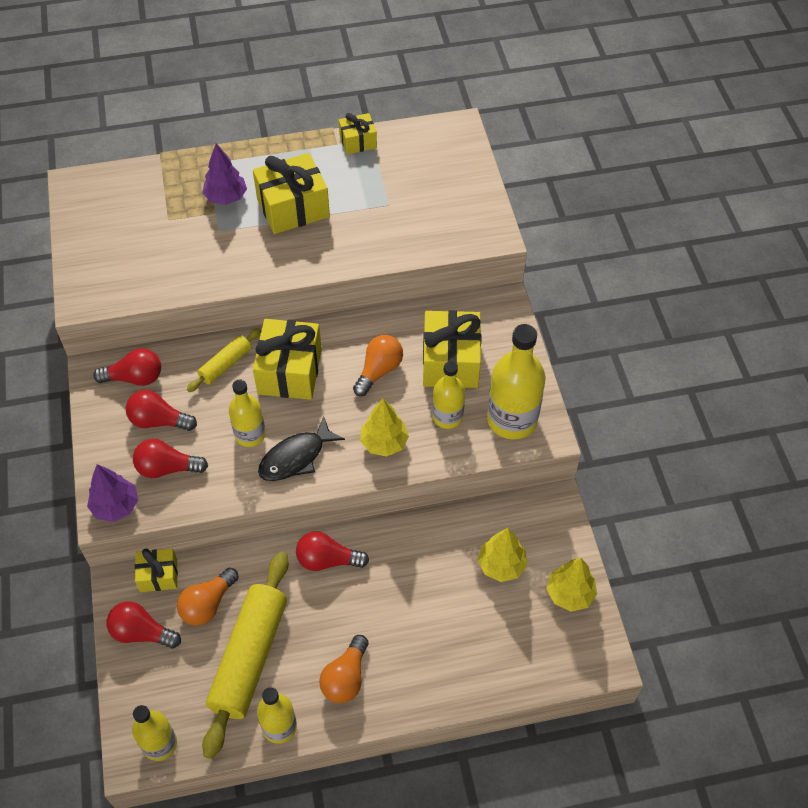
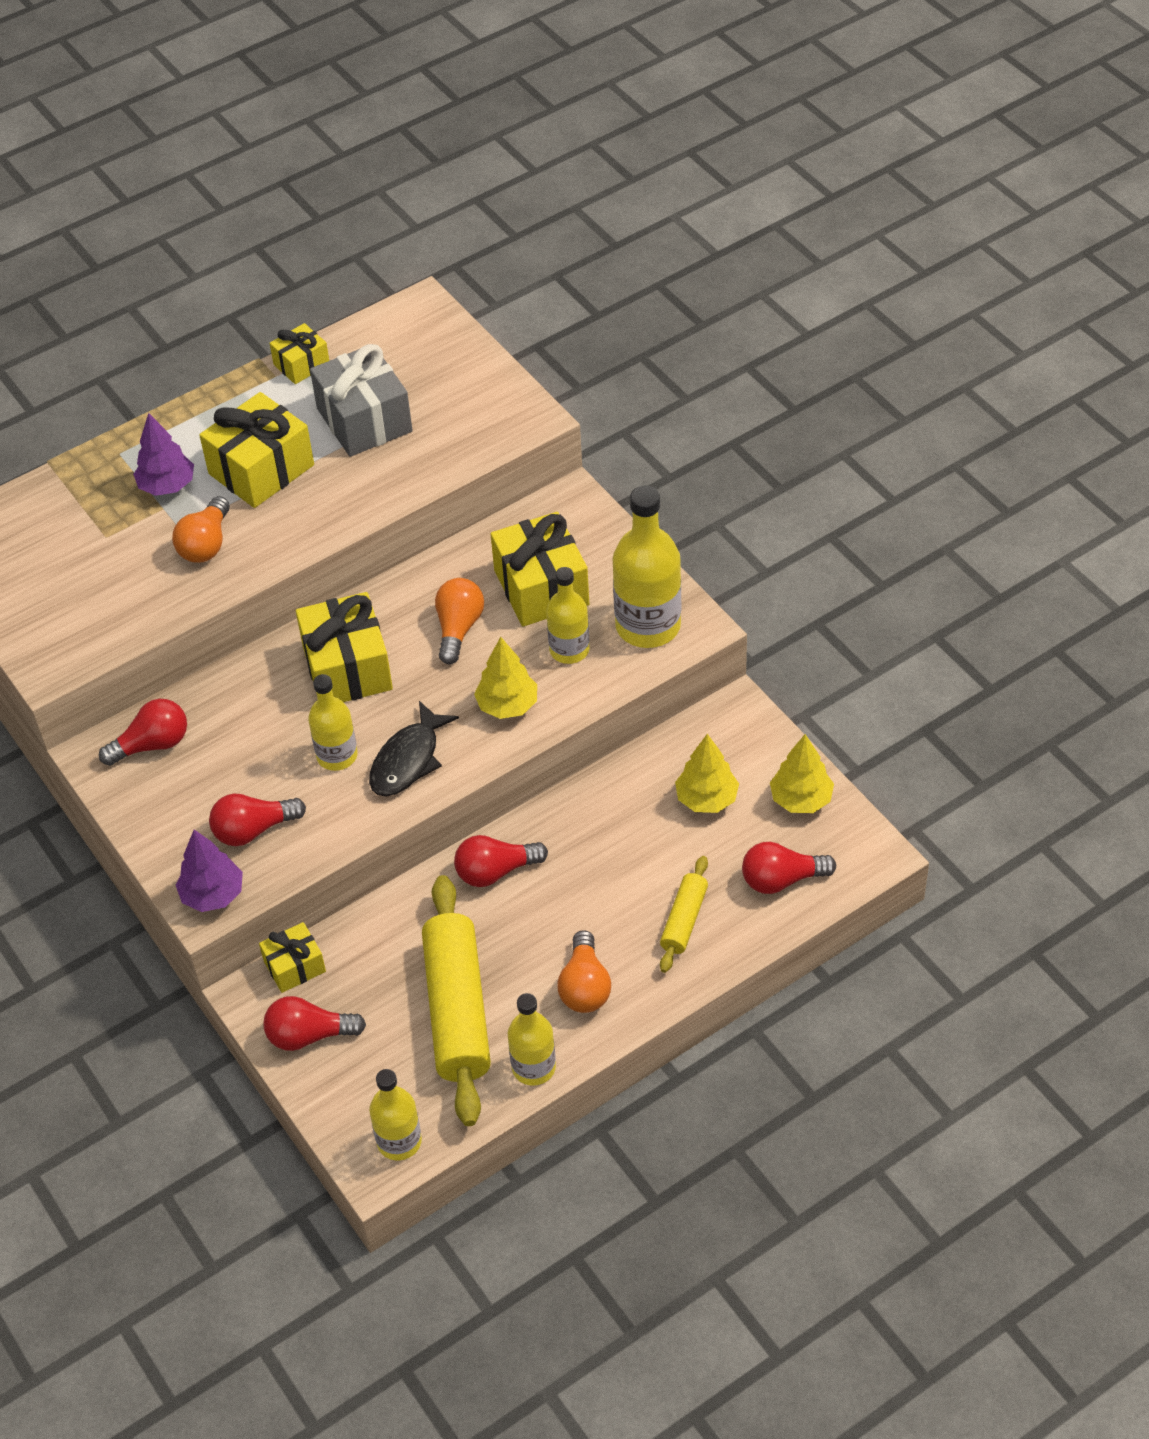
camera: 20 degrees left, 5 degrees down
red light bulb [126,390,197,431] -> red light bulb moved to [742,842,836,894]
orange light bulb [177,568,239,626] -> orange light bulb moved to [172,496,230,563]
yellow rolling pin [187,328,261,392] -> yellow rolling pin moved to [660,856,708,973]
none -> grey gift [310,344,413,457]

